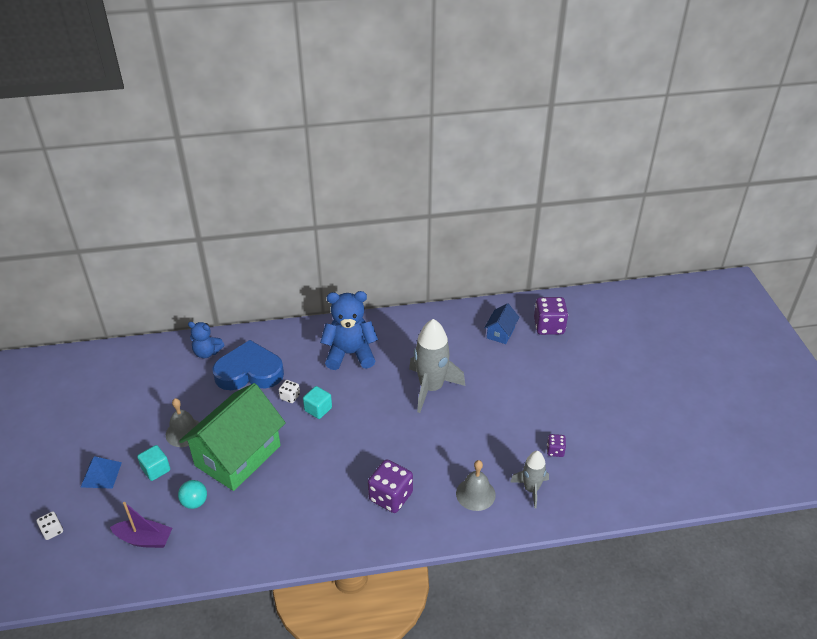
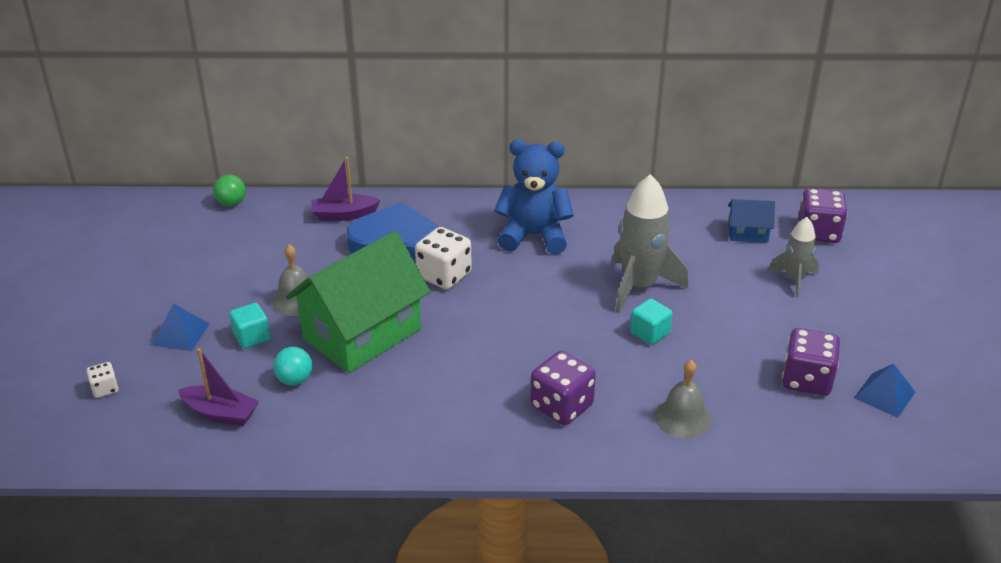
camera: 10 degrees right, 5 degrees down
blue teddy bear [188,322,224,358] -> purple boat [311,157,381,221]
white dice [279,380,300,403] -> white dice [415,227,472,289], size x1.96
turquoise cube [303,386,332,419] -> turquoise cube moved to [630,299,673,345]
blue house [484,303,519,344] -> blue house turned 60 degrees clockwise [728,199,775,243]
grey rocket [510,451,549,508] -> grey rocket moved to [768,217,819,298]
purple dice [547,434,566,457] -> purple dice [782,328,840,396], size x1.96
none -> green ball [213,175,246,206]
none -> blue pyramid [854,364,915,418]

